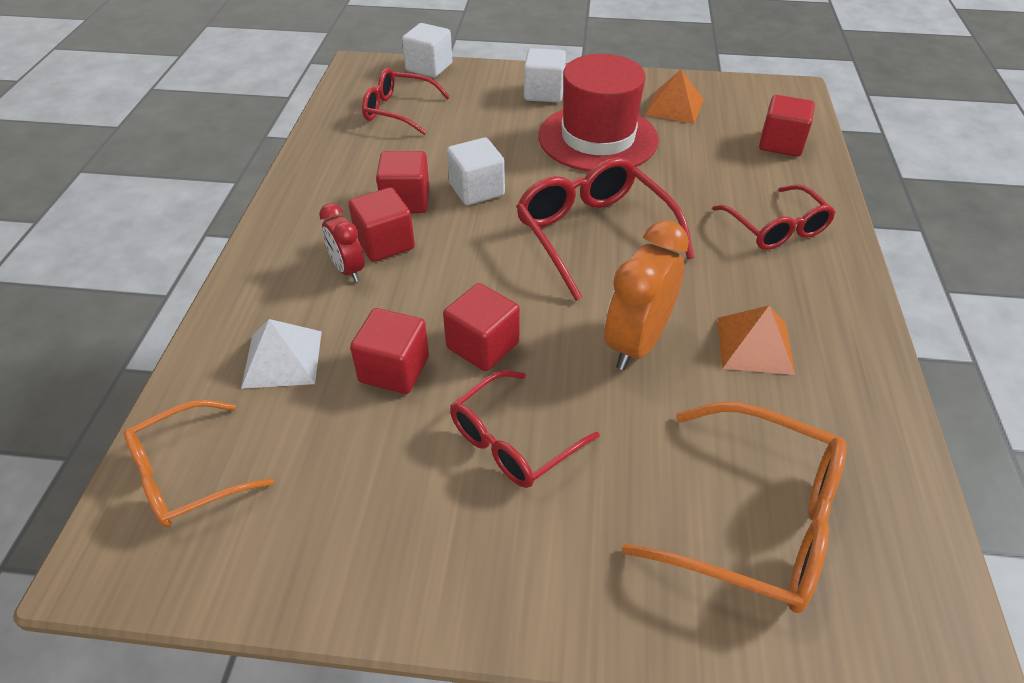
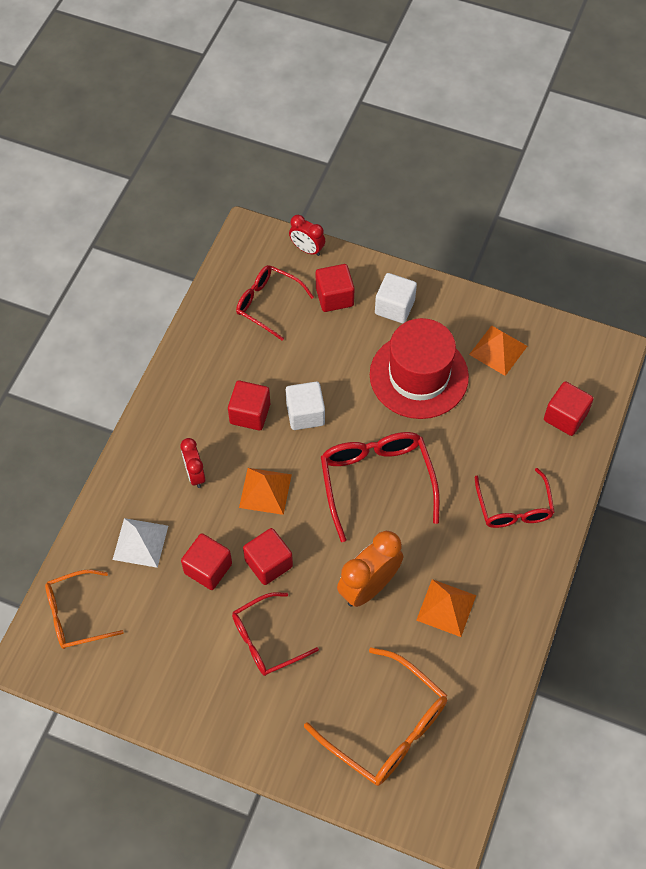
camera: 15 degrees right, 15 degrees up
red cube [348,187,415,262] -> red cube moved to [316,264,355,312]
white cube [402,23,452,78] -> red clock [289,215,325,256]
none -> orange pyramid [239,468,292,515]

